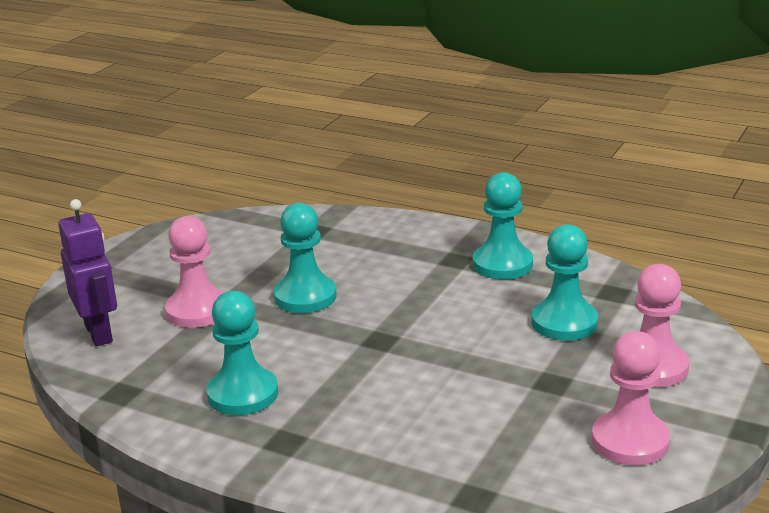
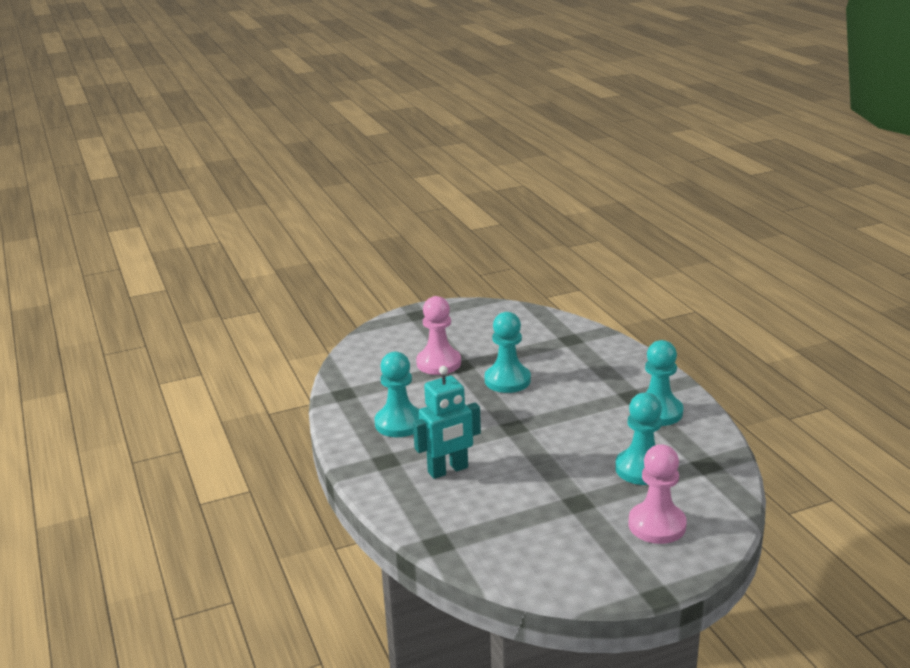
camera: 40 degrees right, 0 degrees up
purple robot [58,199,117,346] -> none
pink pawn [592,331,670,466] -> none
none -> turquoise robot [413,366,481,479]

